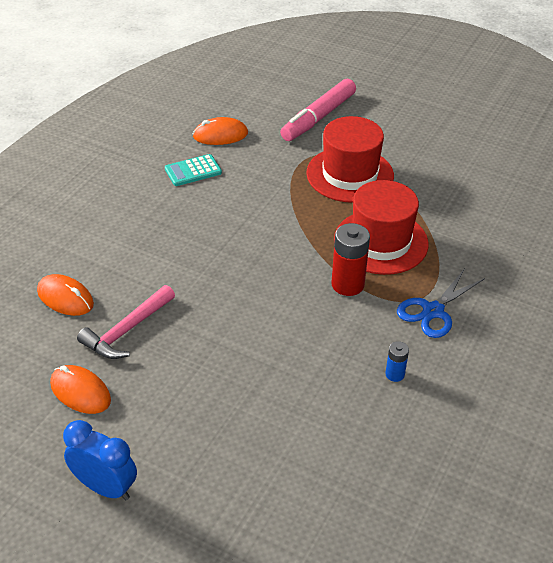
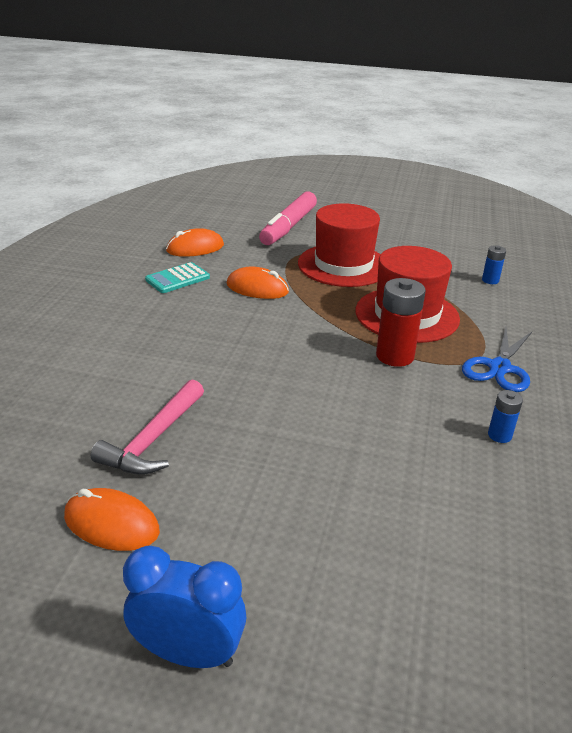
camera: 15 degrees left, 10 degrees down
orange mouse [37,274,94,316] -> orange mouse moved to [227,267,289,299]
none -> blue battery [482,245,506,284]

